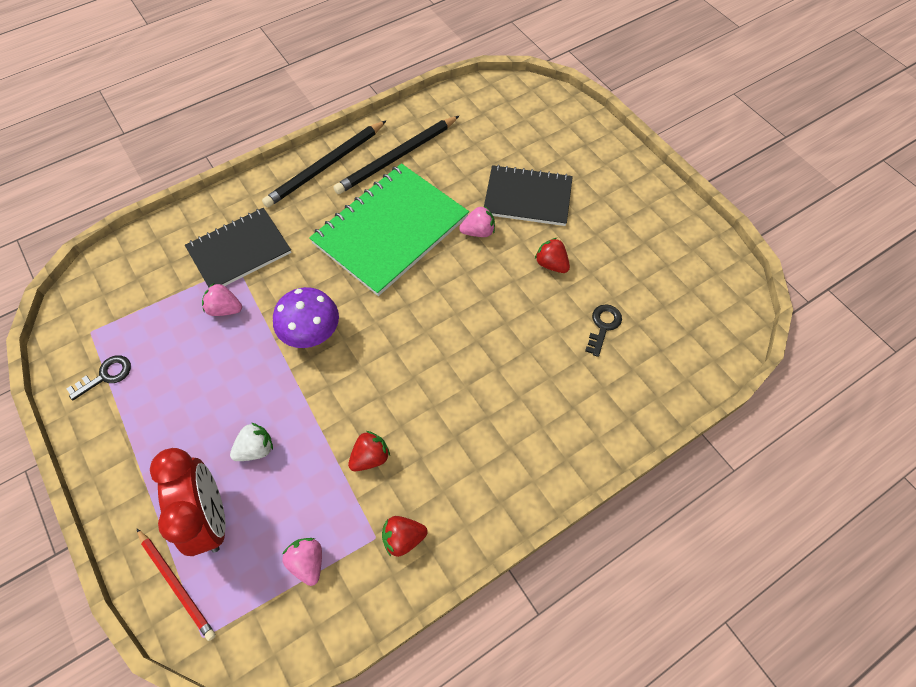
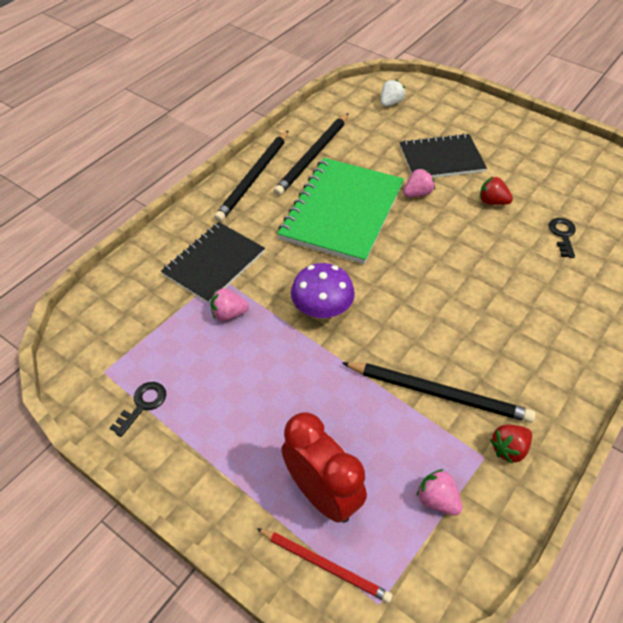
camera: 20 degrees left, 10 degrees down
white strawberry [230,423,273,461] -> white strawberry moved to [381,80,405,107]
red strawberry [348,431,390,471] -> black pencil [342,362,535,423]

